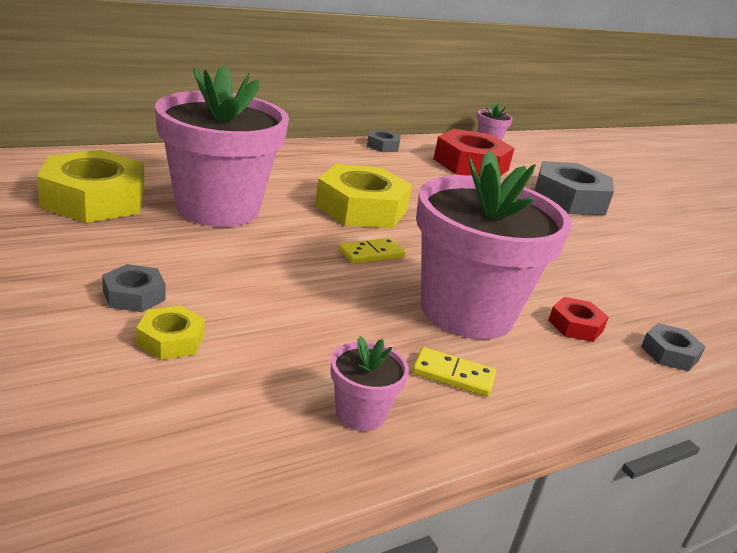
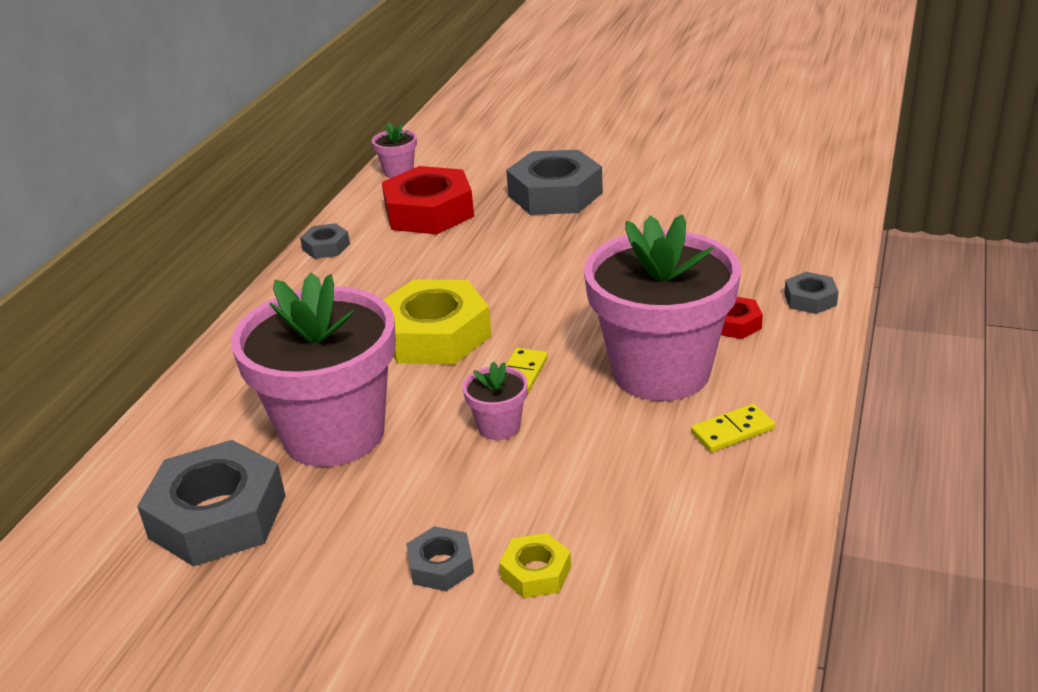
camera: 35 degrees left, 5 degrees up
yellow nut [37,150,144,223] -> grey nut [137,440,286,566]
pink flower pot [330,336,409,431] -> pink flower pot moved to [463,361,528,440]

